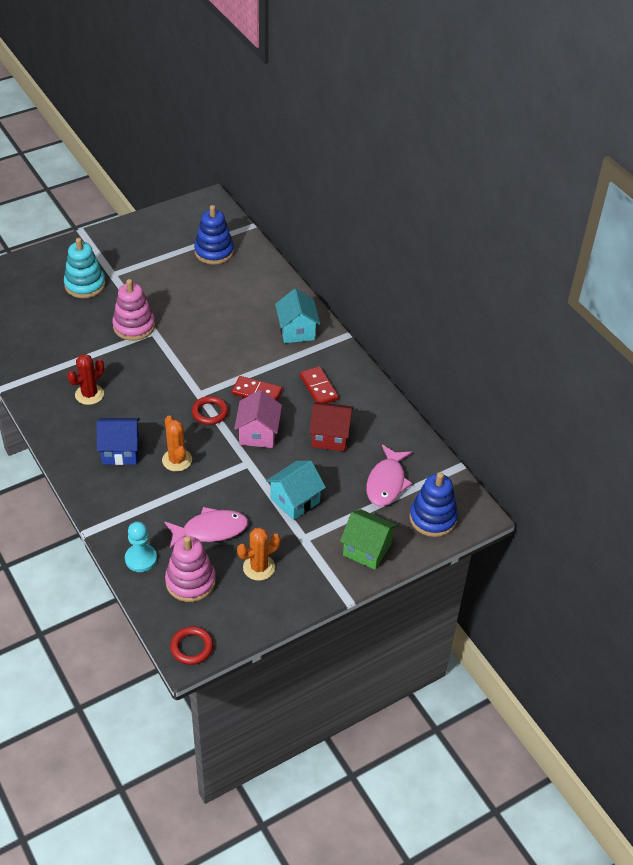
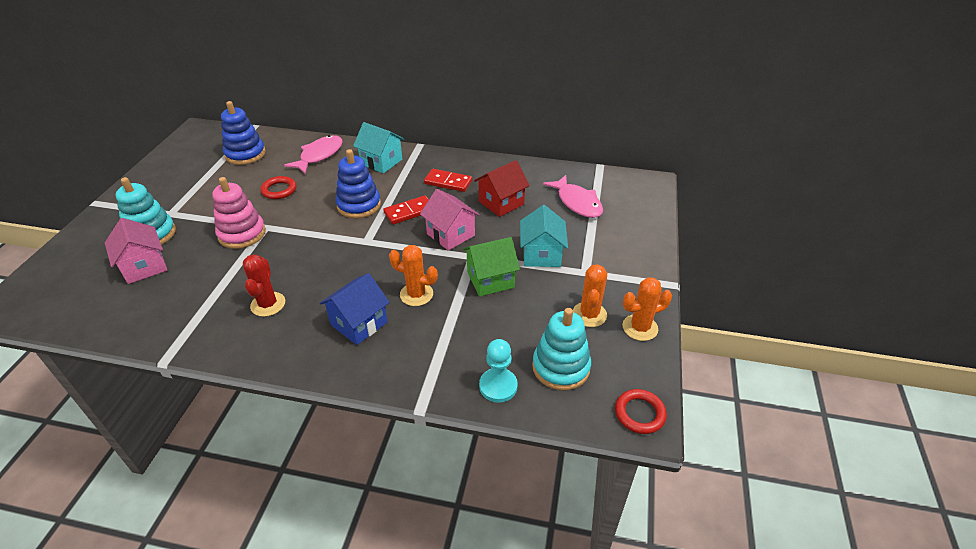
camera: 45 degrees left, 5 degrees down
pink fish [165,507,248,549] -> pink fish moved to [284,135,343,174]
pink stacking toy [165,536,216,602] -> turquoise stacking toy [532,308,591,391]
red ring [192,396,228,425] -> red ring moved to [260,176,296,199]
green house [340,509,398,570] -> green house moved to [463,237,520,297]
blue stacking toy [410,472,458,537] -> blue stacking toy moved to [336,149,381,218]
none -> pink house [105,218,167,284]
none -> orange cactus [622,277,672,341]

